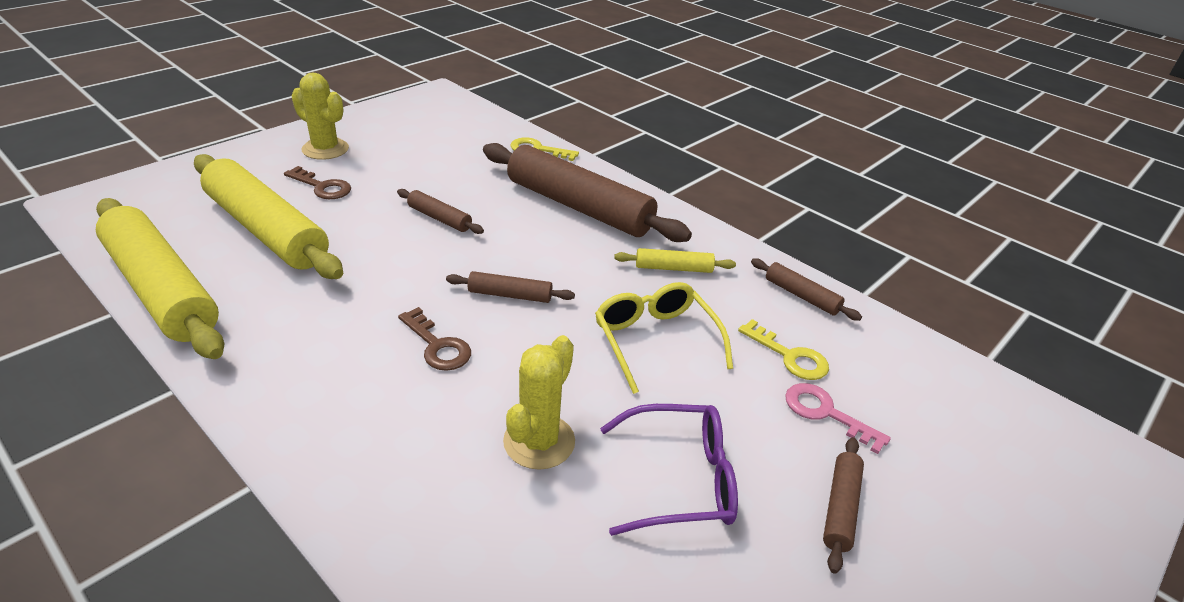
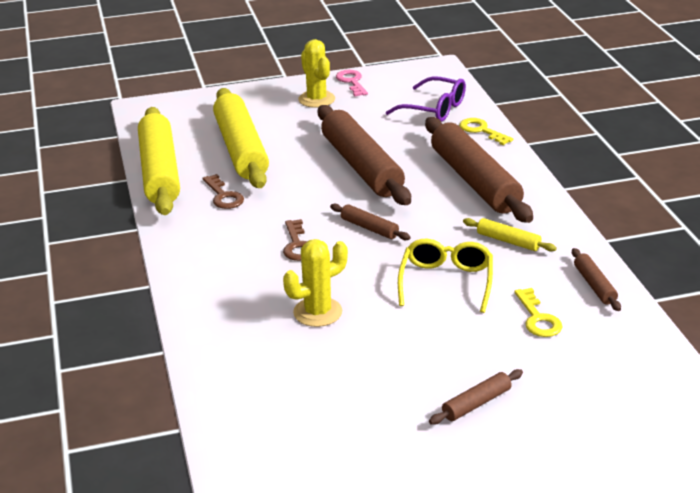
camera: 35 degrees right, 5 degrees down
brown key [284,166,351,199] -> brown key moved to [202,174,244,209]
brown rolling pin [397,189,484,234] -> brown rolling pin [318,105,411,205], size x2.29
purple glasses [600,404,738,536] -> purple glasses moved to [386,76,466,122]
pink key [785,383,891,454] -> pink key moved to [336,70,368,96]

